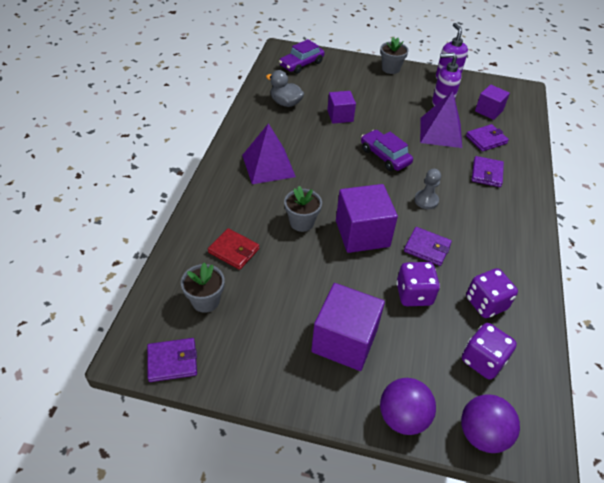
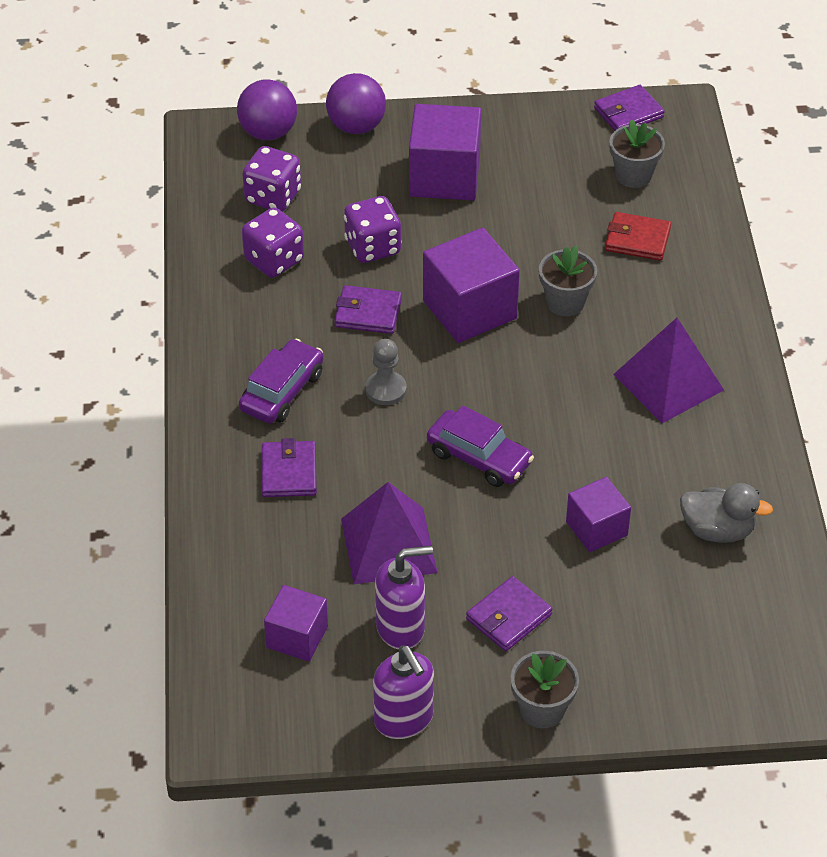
camera: 165 degrees right, 0 degrees up
purple car [279,39,325,74] -> purple car moved to [239,339,324,424]
purple wallet [466,124,509,152] -> purple wallet moved to [466,576,553,651]

